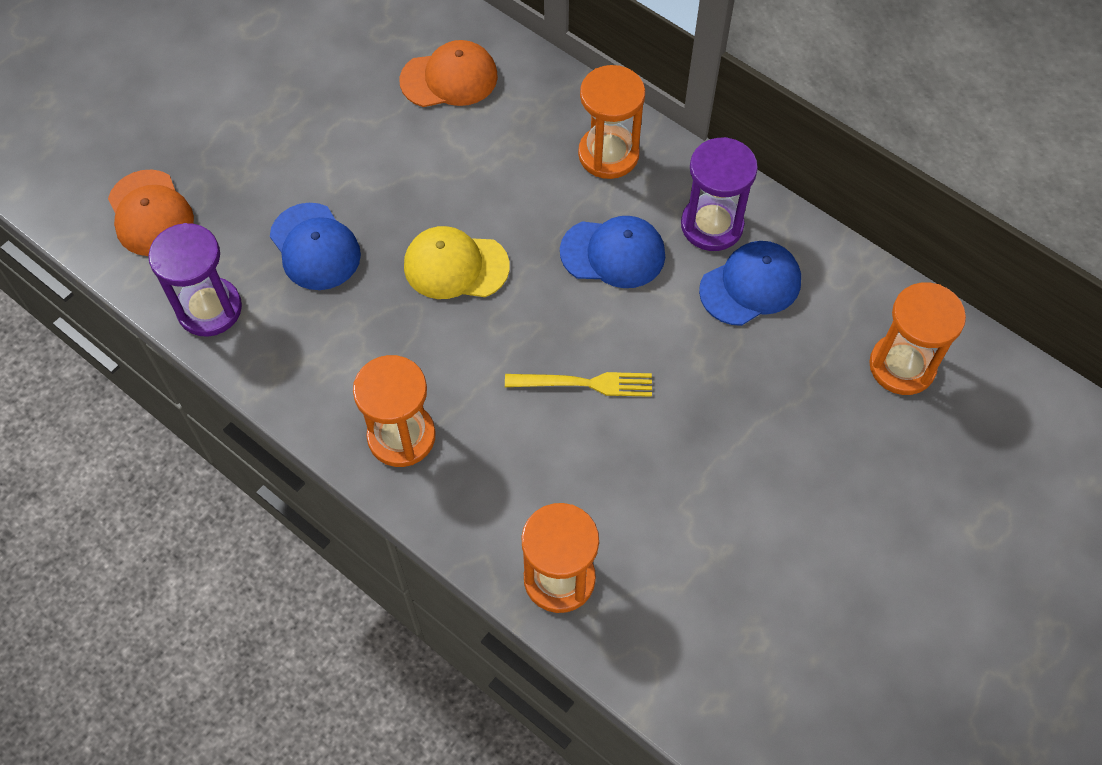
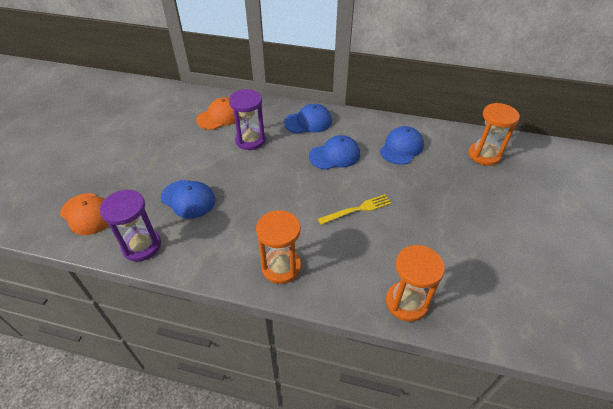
camera: 25 degrees left, 15 degrees down
yellow cap [404,226,510,299] -> none
orange hourglass [578,65,645,179] -> blue cap [284,104,332,134]
purple hourglass [681,137,758,251] -> purple hourglass moved to [229,89,266,150]

